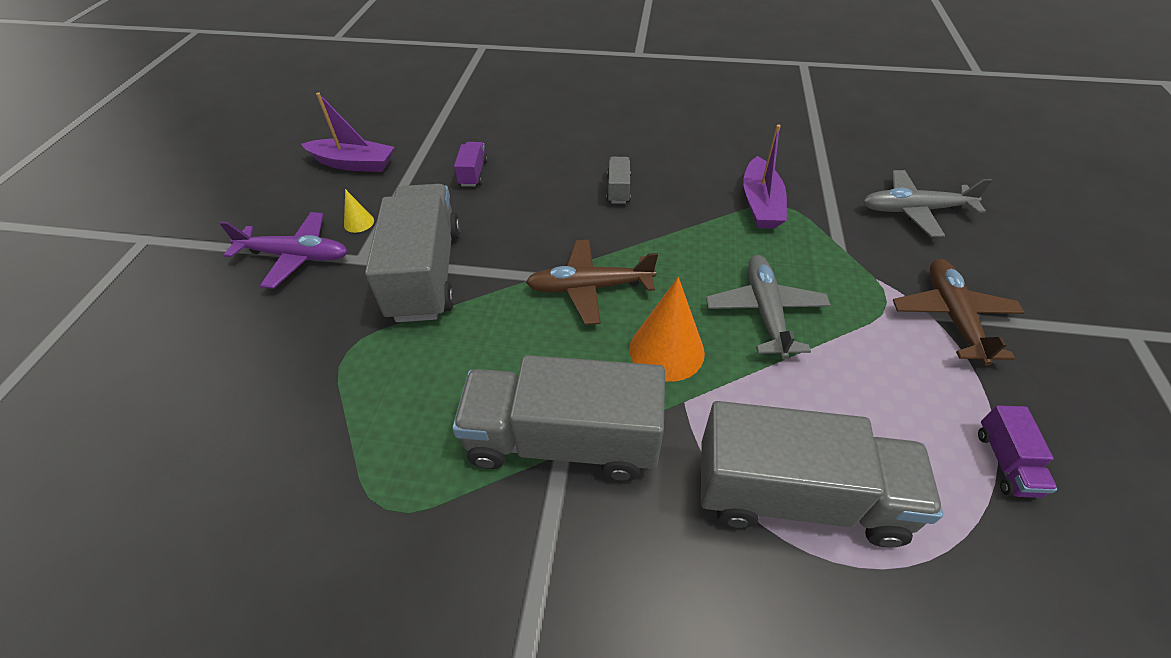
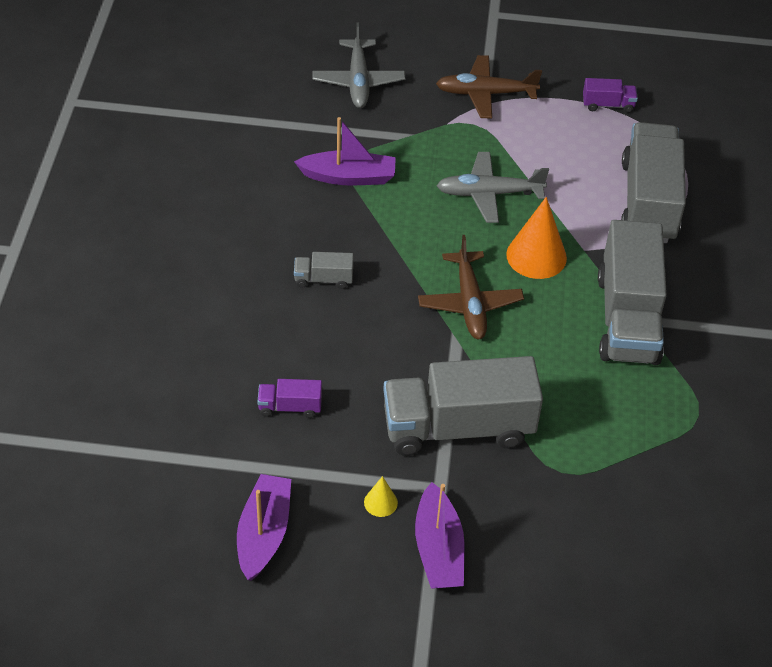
camera: 95 degrees left, 0 degrees up
purple plane [219,212,348,289] -> purple boat [415,482,465,589]

